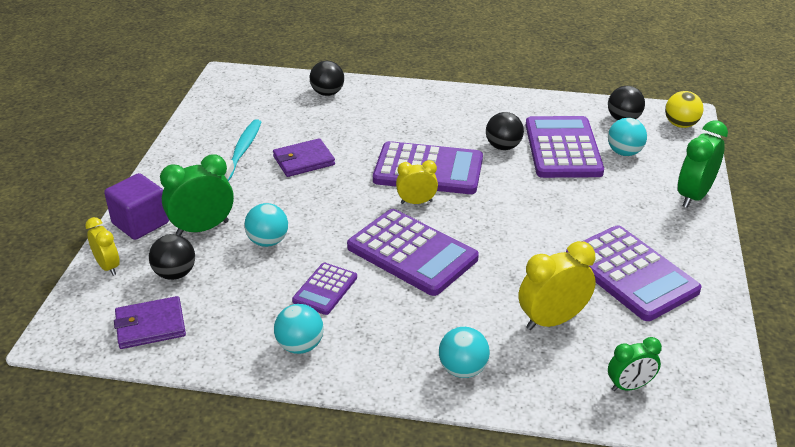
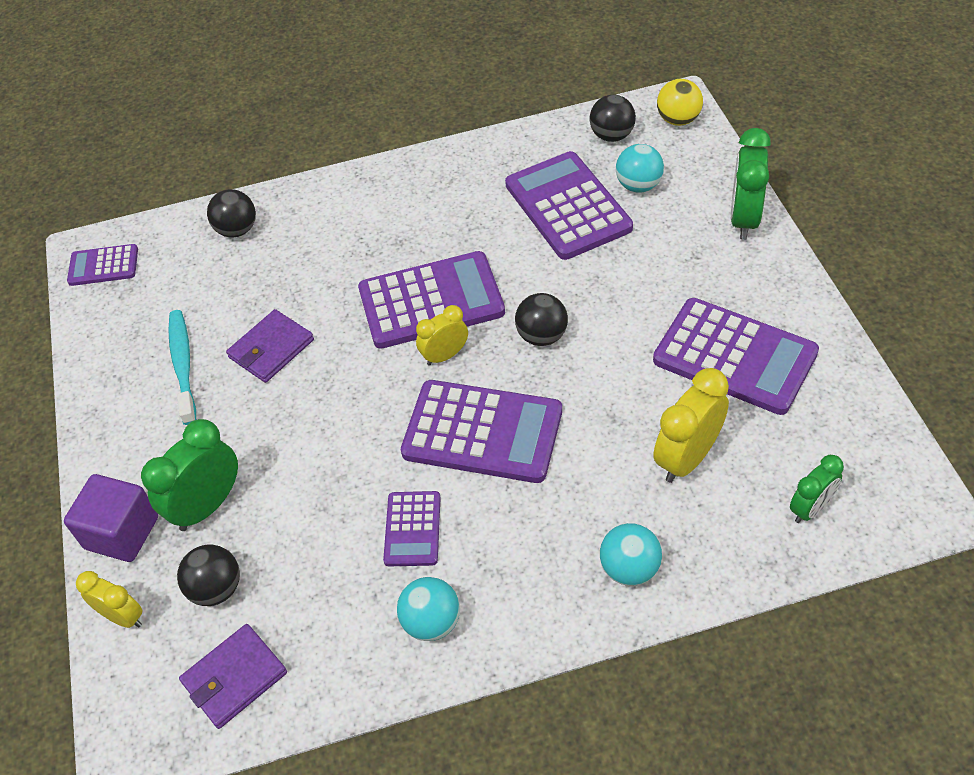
camera: 20 degrees left, 15 degrees up
turquoise ball [244,203,288,247] -> none
black ball [486,112,524,150] -> black ball moved to [515,293,568,346]
none -> purple calculator [67,244,138,286]

